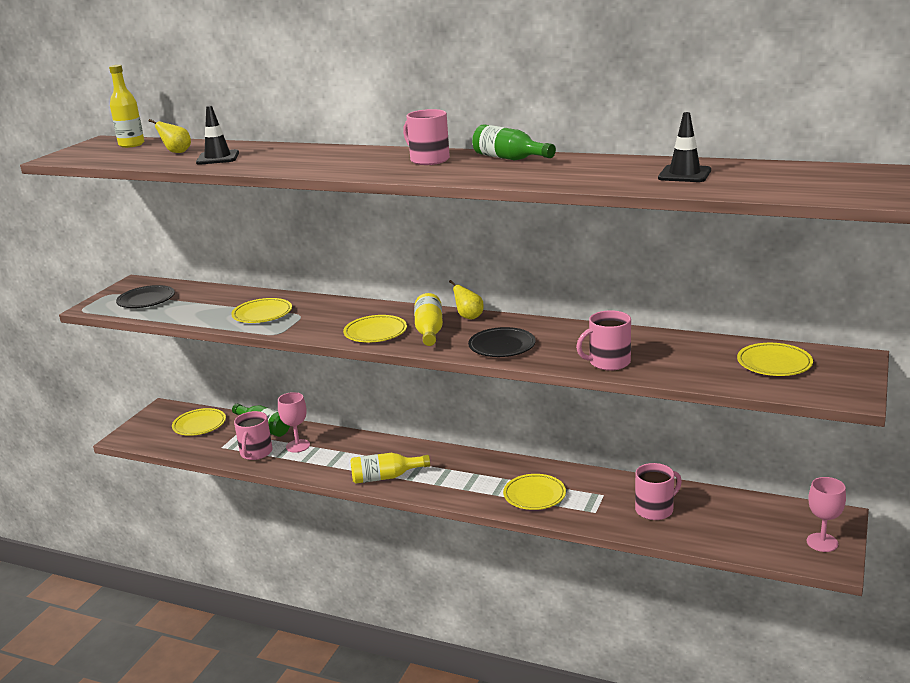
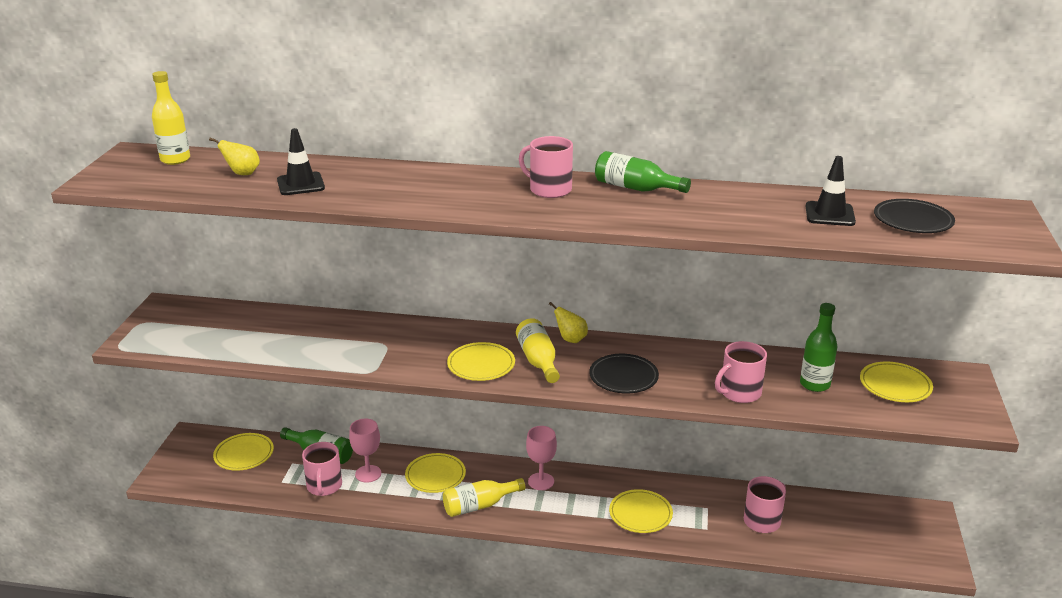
camera: 15 degrees left, 5 degrees up
black plate [116,285,175,308] -> black plate moved to [874,199,955,233]
yellow plate [231,298,292,323] -> yellow plate moved to [405,453,466,493]
pink goblet [807,477,846,552] -> pink goblet moved to [526,426,557,490]
none -> green bottle [800,303,837,392]

